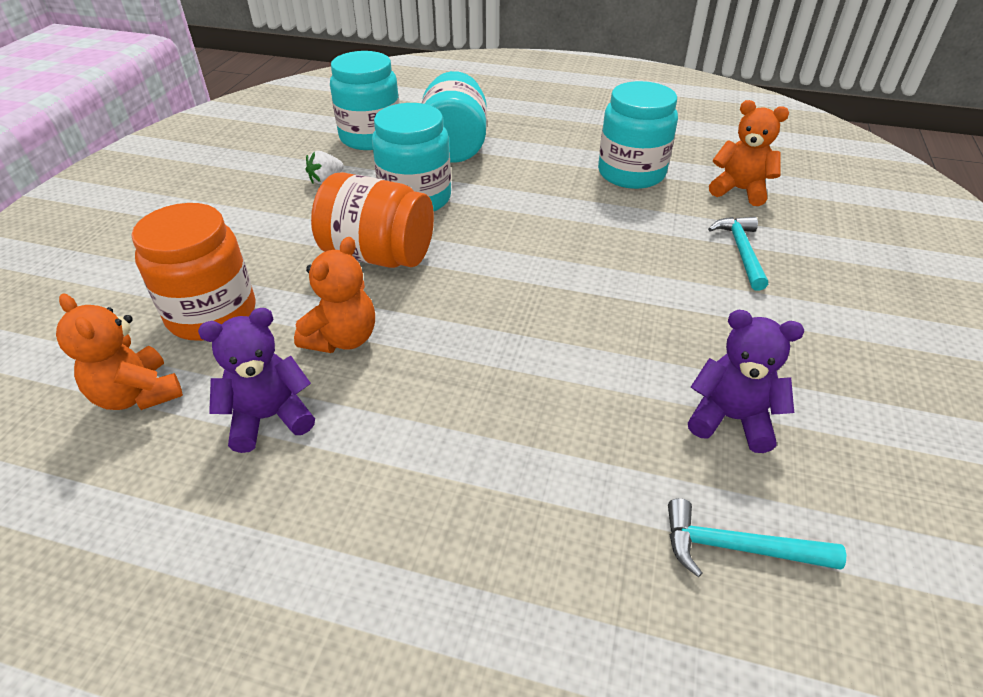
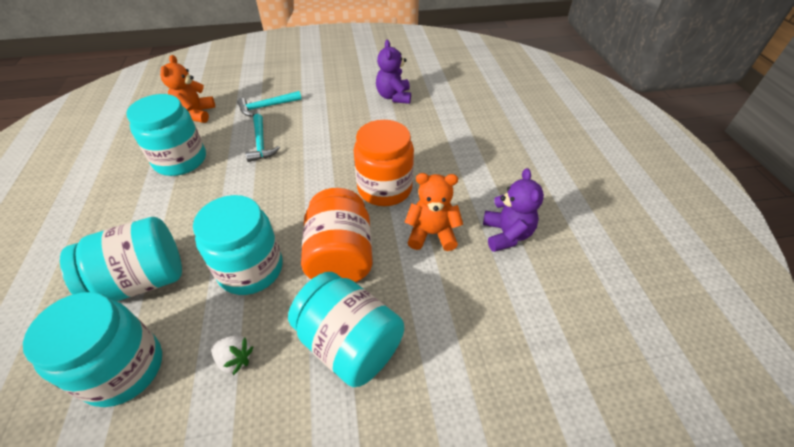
camera: 115 degrees left, 5 degrees up
orange teddy bear [56,294,183,410] -> none
orange jar [132,203,256,341] -> orange jar moved to [353,120,414,206]
purple teddy bear [198,308,315,453] -> purple teddy bear turned 135 degrees counterclockwise [483,168,544,252]
turquoise hammer [668,498,846,577] -> turquoise hammer moved to [245,114,280,162]
none -> turquoise jar [288,272,404,387]

